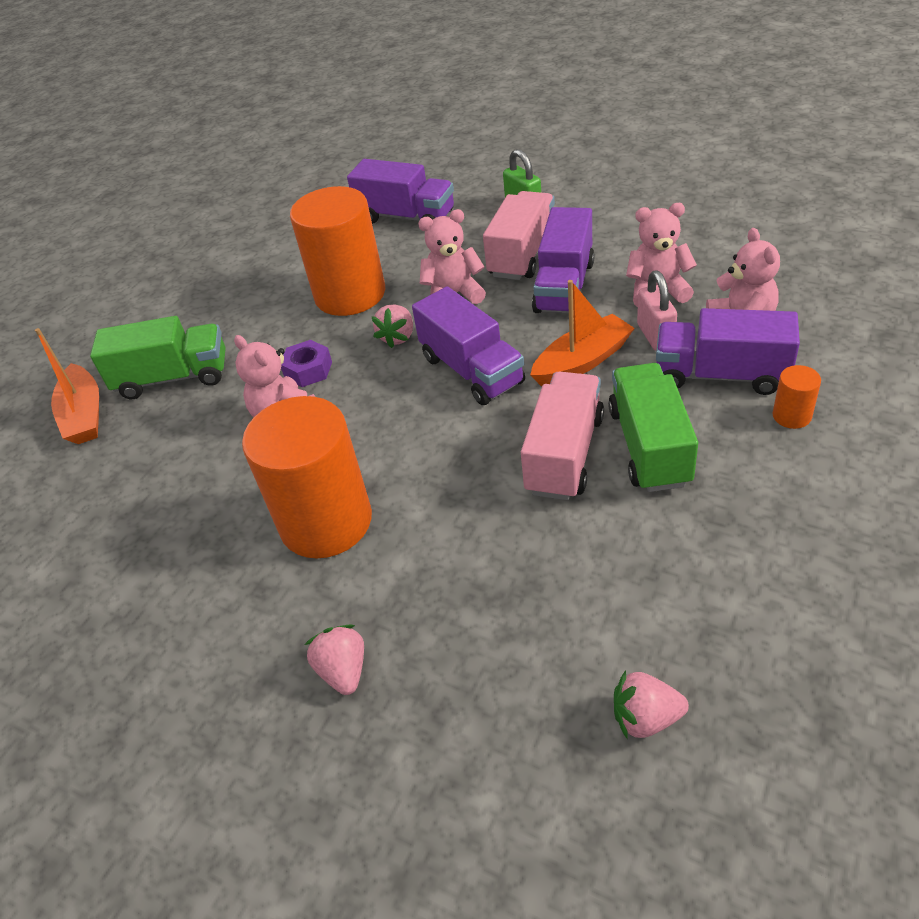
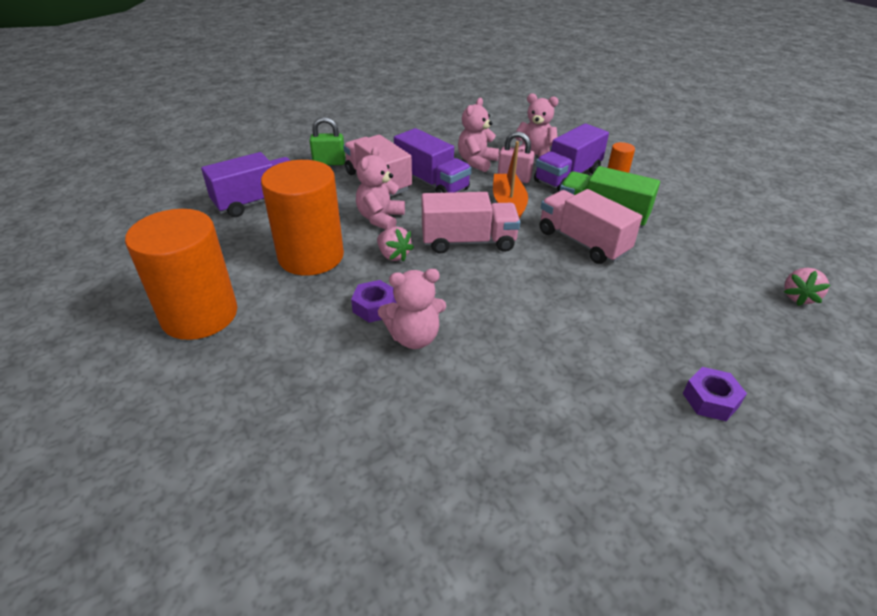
camera: 65 degrees left, 5 degrees down
orange boat [35,328,99,444] -> none
green truck [90,316,225,399] -> none
orange cylinder [242,396,372,559] -> orange cylinder moved to [125,209,237,340]
pink strawberry [305,624,364,695] -> purple nut [683,367,747,421]
purple truck [412,286,525,405] -> pink truck [422,192,520,254]

